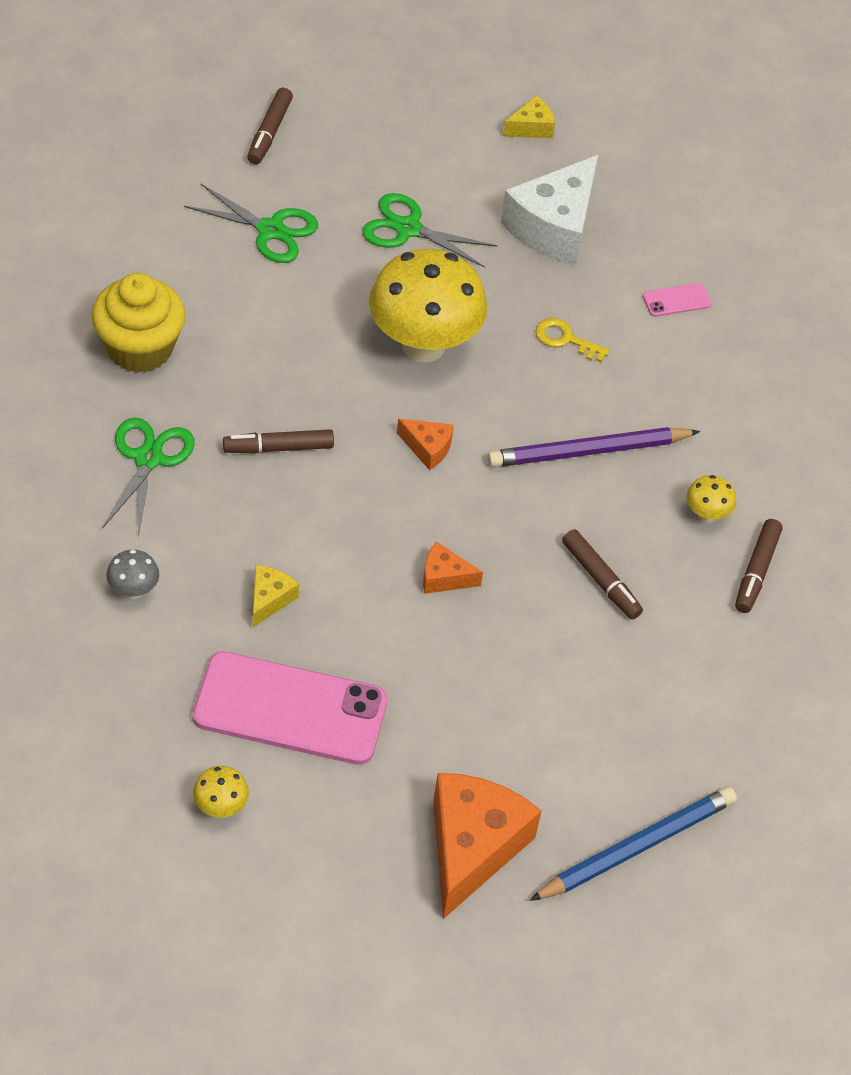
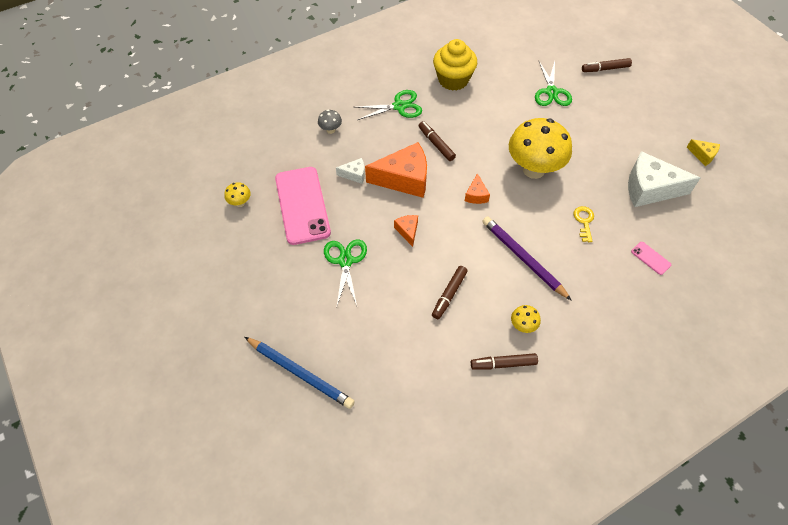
camera: 70 degrees right, 5 degrees up
yellow cheese [252,565,299,628] -> white cheese [336,158,365,184]
green scissors [362,193,498,268] -> green scissors moved to [324,239,367,308]
orange cheese [433,773,542,919] -> orange cheese moved to [365,142,427,198]

